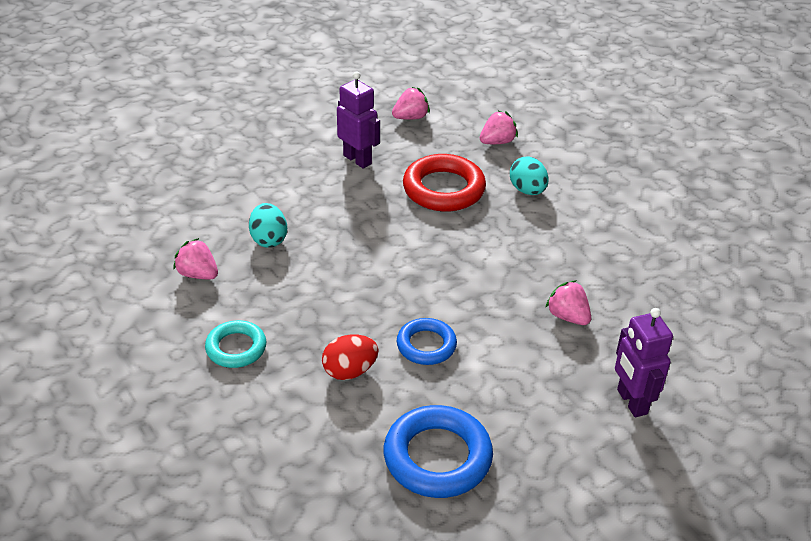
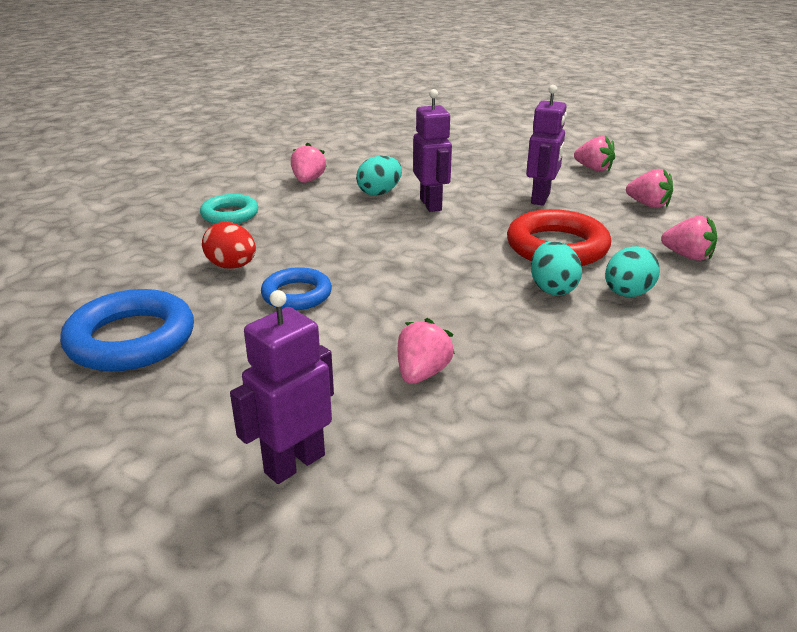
camera: 65 degrees right, 10 degrees down
none -> purple robot [413,89,452,212]
none -> turquoise egg [531,241,582,296]
none -> pink strawberry [574,136,615,172]

